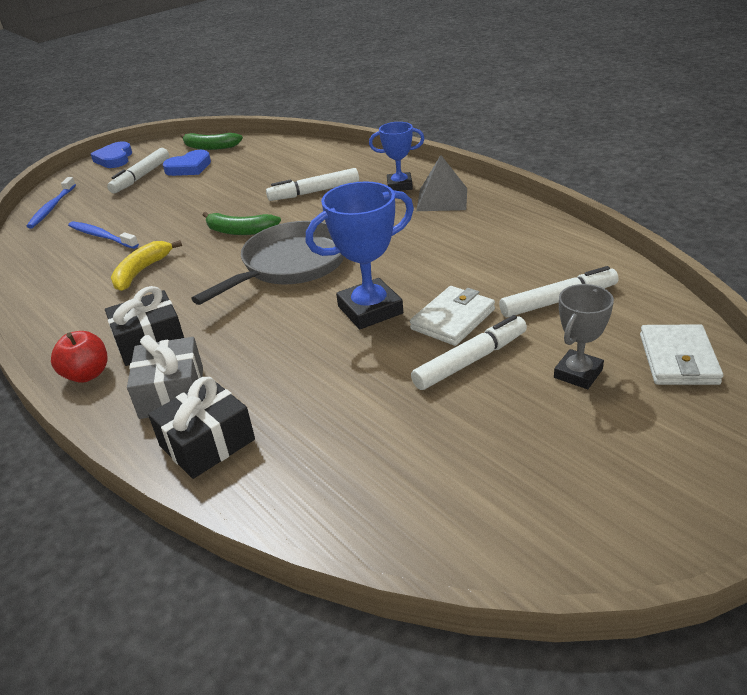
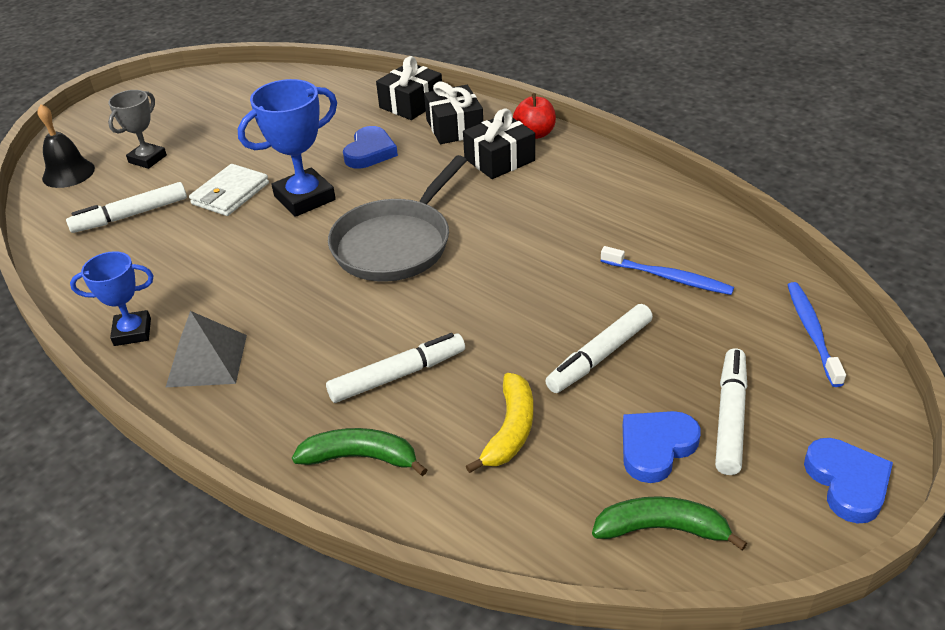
camera: 170 degrees right, 5 degrees up
yellow banana [111,240,182,291] -> yellow banana moved to [466,373,533,473]
grey gift [127,335,203,419] -> black gift [424,81,483,144]
green banana [203,212,281,235] -> green banana moved to [292,428,427,476]
blue trophy [369,122,424,191] -> blue trophy moved to [70,251,154,346]
white marker [411,315,527,390] -> white marker moved to [545,304,653,393]
white wallet [640,324,723,385] -> black bell [37,104,95,188]
none -> blue heart [343,126,398,169]

